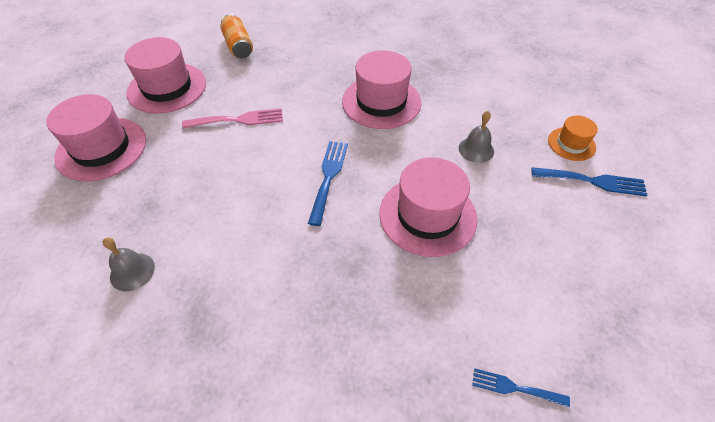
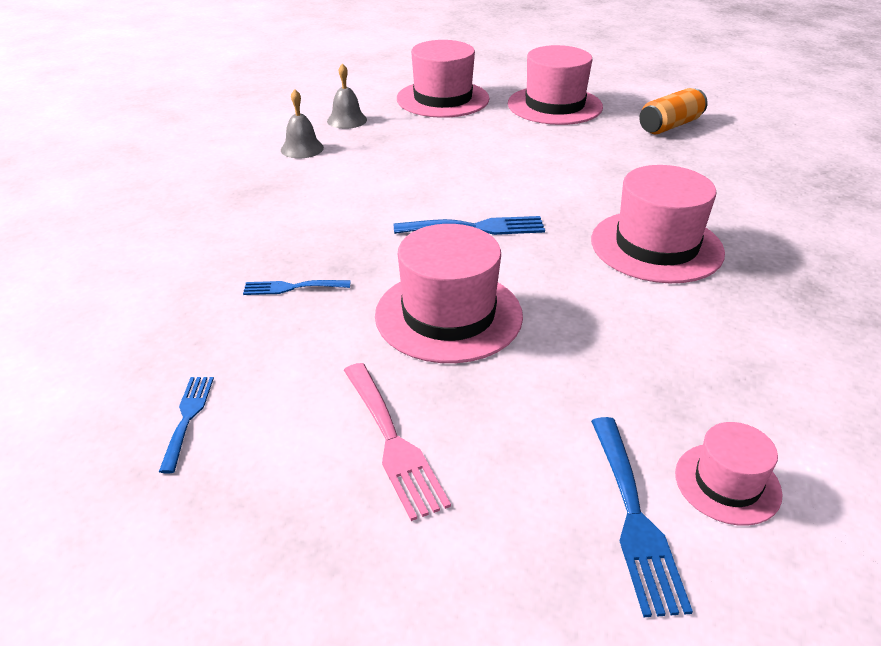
camera: 75 degrees right, 15 degrees down
pink fork [182,108,283,129] -> pink fork moved to [344,363,451,521]
grey bell [459,111,494,163] -> grey bell moved to [327,63,367,129]
orange hat [548,115,598,161] -> pink hat [675,422,783,526]
none -> blue fork [243,280,350,295]

